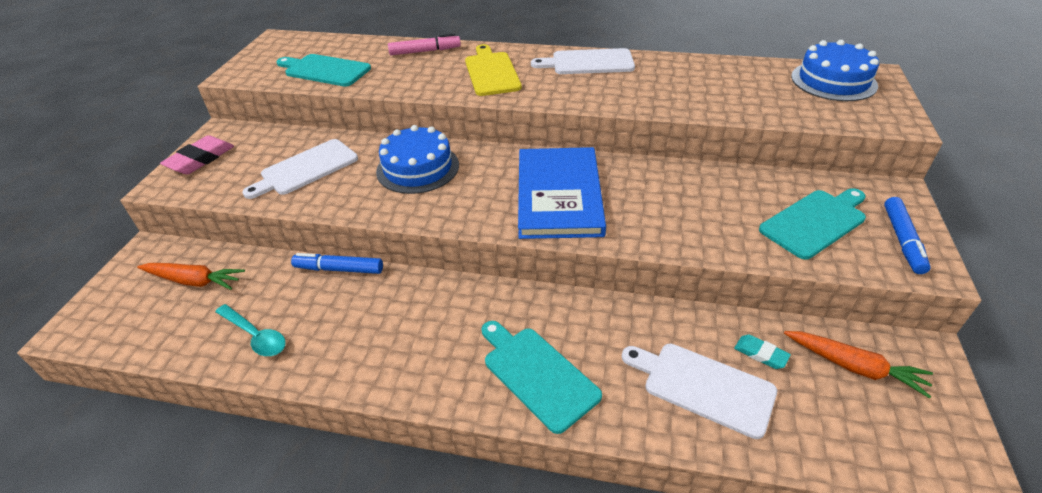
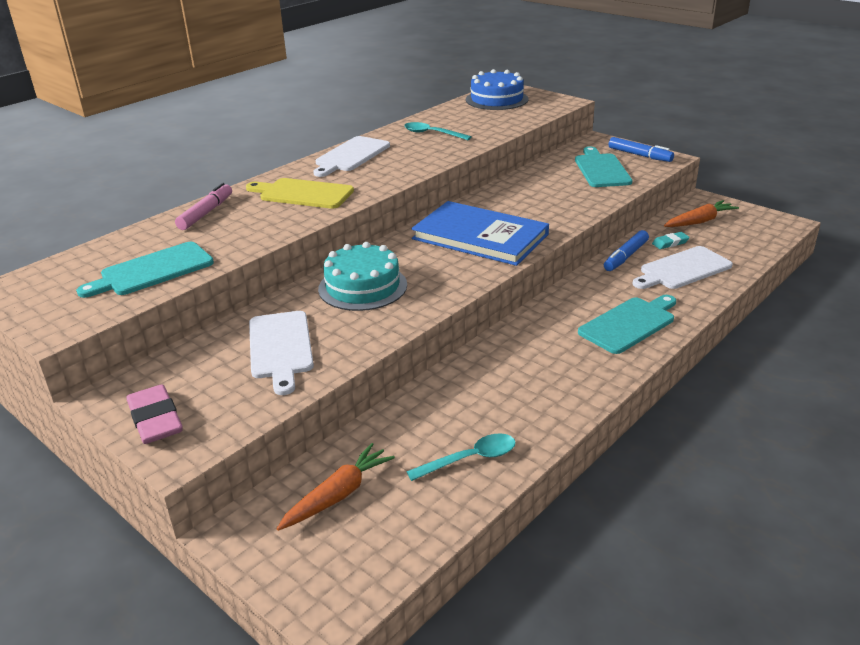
camera: 60 degrees left, 10 degrees down
blue marker [291,253,383,274] -> blue marker moved to [604,230,649,271]
blue cake [376,125,459,194] -> turquoise cake [318,242,407,311]
turquoise cutting board [482,321,602,434] -> turquoise cutting board turned 150 degrees clockwise [578,295,676,354]
none -> turquoise spoon [404,122,472,140]

